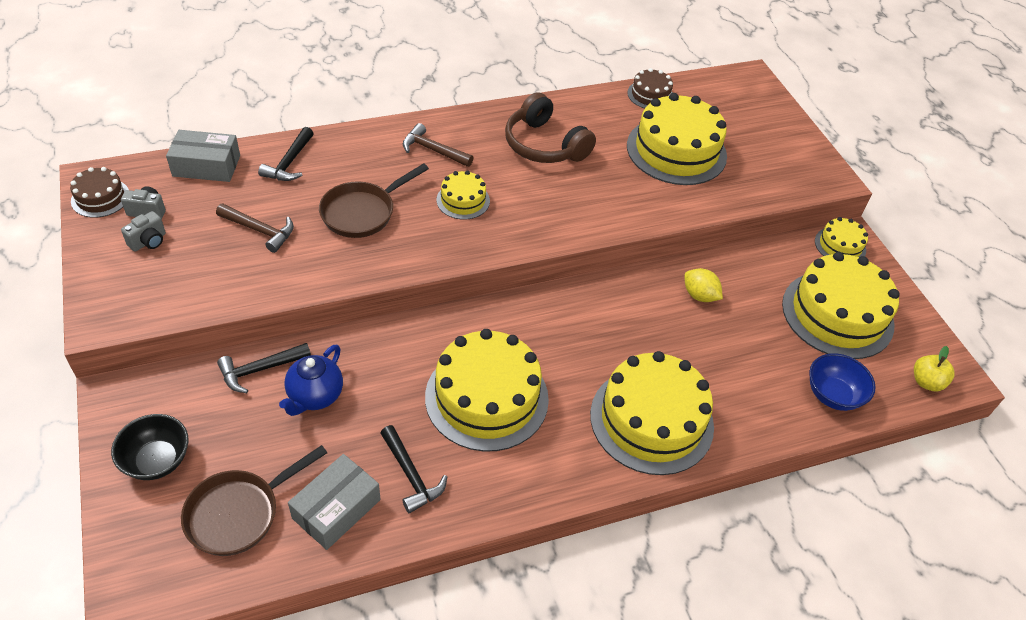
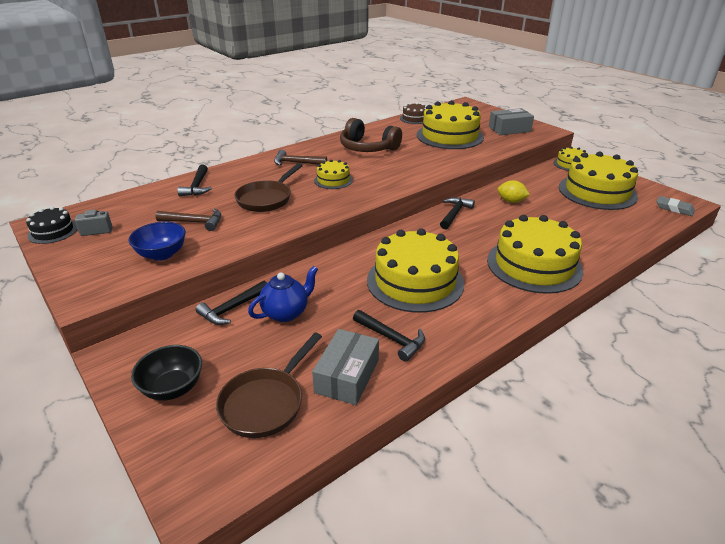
camera: 15 degrees left, 15 degrees down
brown cake [70,167,129,218] -> black cake [26,207,77,244]
grey camera [121,211,166,252] -> none
grey box [166,130,240,182] -> grey box moved to [489,108,534,135]
blue teapot [279,345,343,416] -> blue teapot turned 135 degrees counterclockwise [248,266,318,322]
blue bowl [809,353,876,411] -> blue bowl moved to [129,222,186,261]
yellow apple [914,346,955,391] -> grey eraser [656,196,695,216]
none -> black hammer [440,197,475,229]

